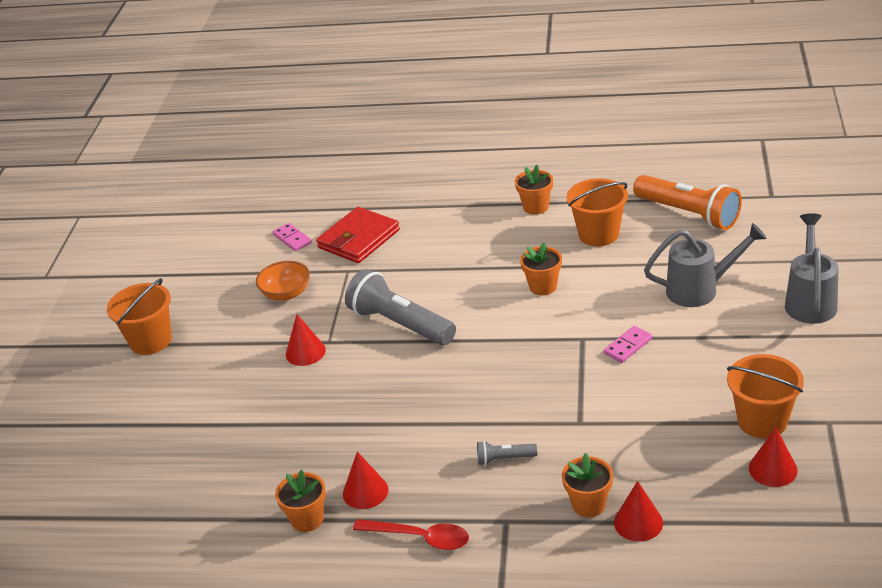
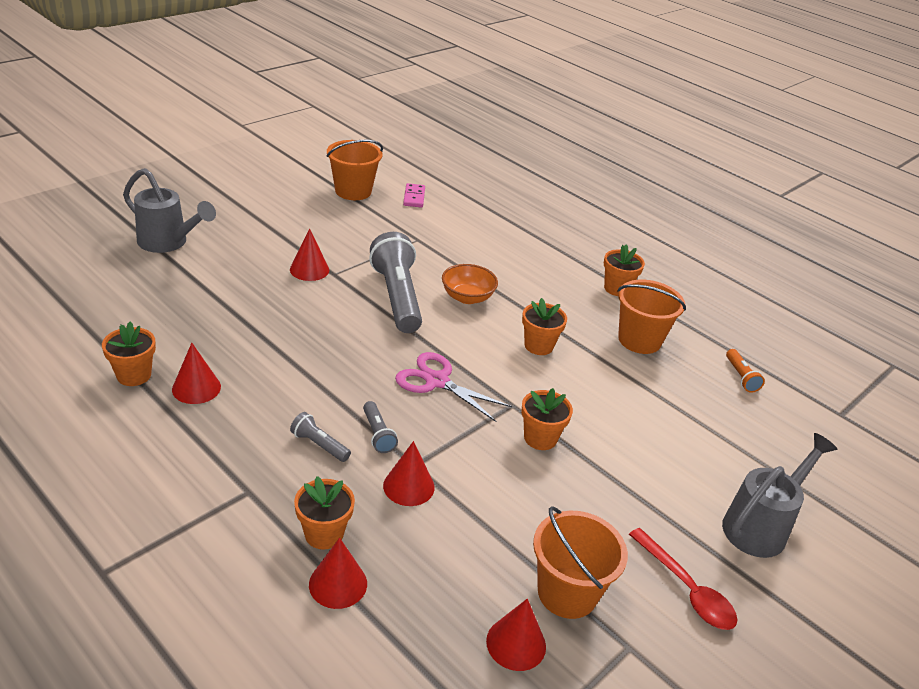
camera: 30 degrees right, 0 degrees up
orange bucket [107,278,172,355] -> orange bucket moved to [326,140,383,200]
orange bowl [256,261,310,301] -> orange bowl moved to [442,264,498,304]
red wallet [316,207,400,263] -> none
red spoon [353,519,469,550] -> red spoon moved to [629,528,738,630]
pink domino [604,326,652,363] -> orange flower pot [521,388,573,450]
orange flashlight [633,175,742,230] -> orange flashlight [726,349,765,393], size x0.45
grey watering can [644,223,767,307] -> grey watering can moved to [123,168,216,253]
none -> grey flashlight [363,401,398,453]
none -> red cone [383,441,435,506]
none -> pink scissors [395,352,512,422]

